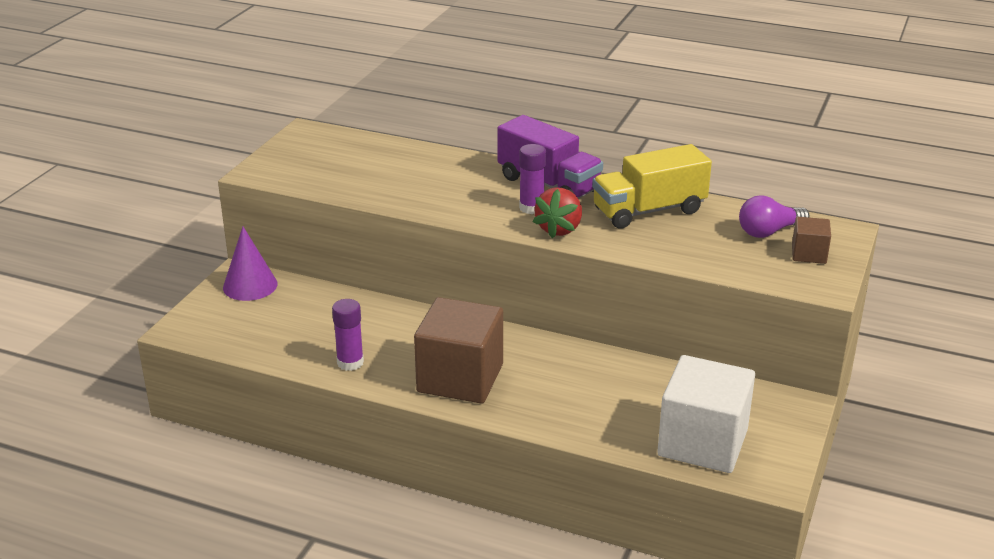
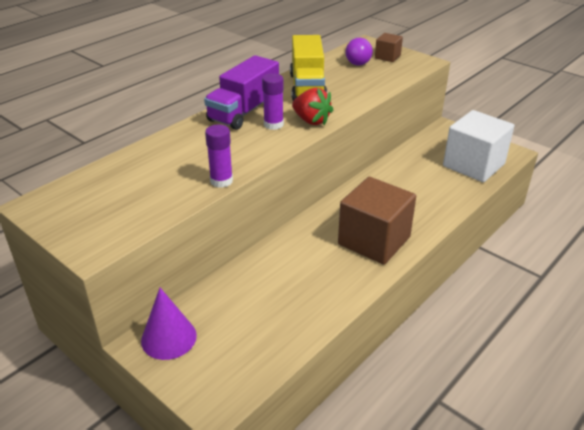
camera: 70 degrees left, 5 degrees up
purple glue stick [332,299,364,371] -> purple glue stick moved to [205,125,233,188]
purple truck [497,115,603,199] -> purple truck turned 150 degrees clockwise [204,55,279,130]

